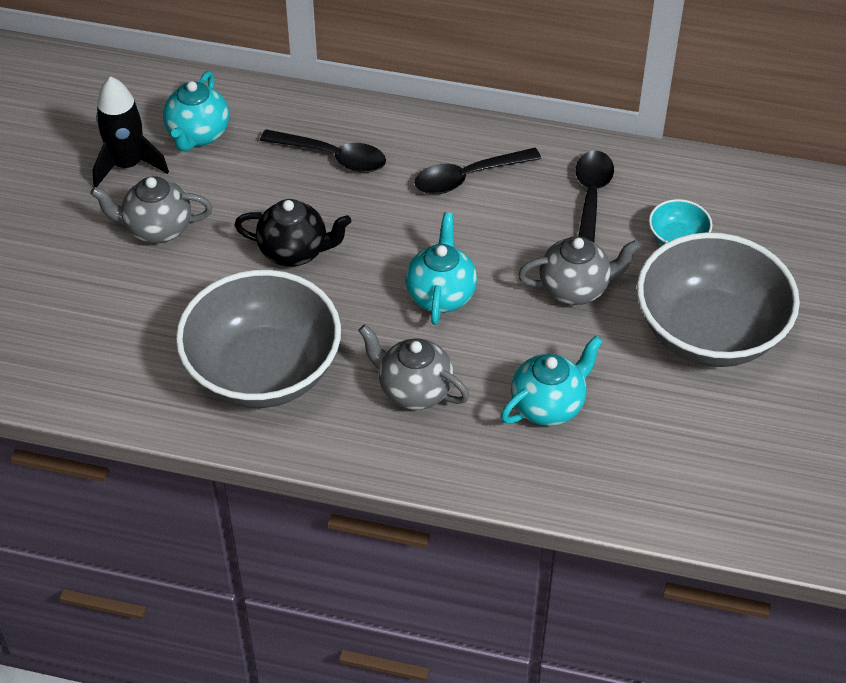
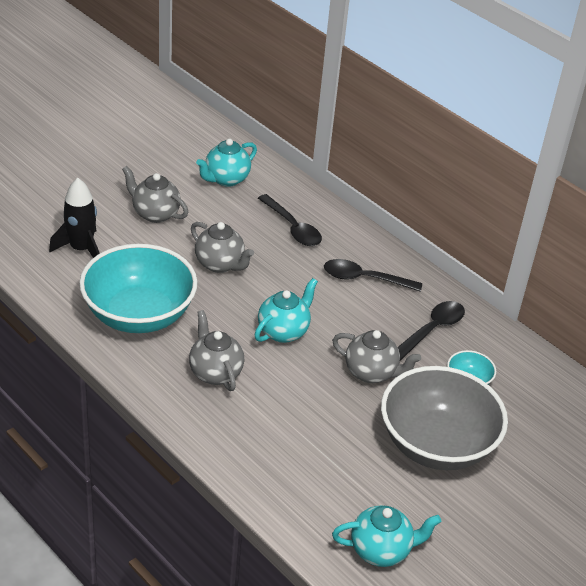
camera: 30 degrees right, 10 degrees down
black rocket [92,76,169,187] -> black rocket moved to [49,178,100,258]
grey bowl [176,270,341,408] -> turquoise bowl [79,244,198,333]
black teapot [234,199,351,267] -> grey teapot [191,222,254,273]
turquoise teapot [501,336,603,426] -> turquoise teapot moved to [332,505,441,567]

